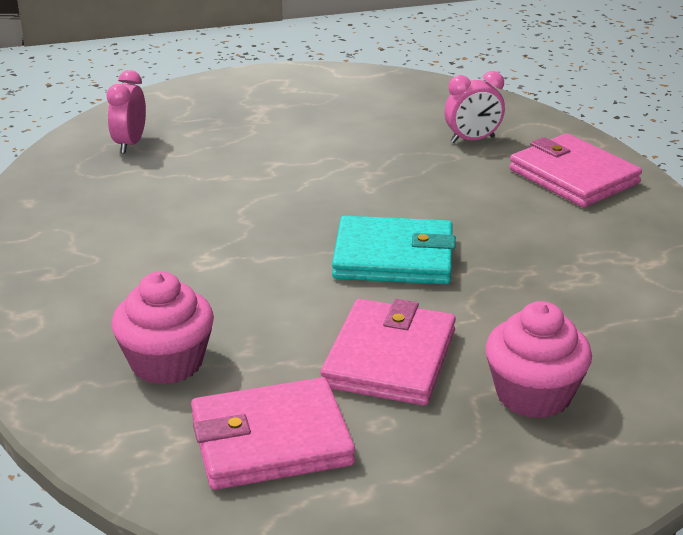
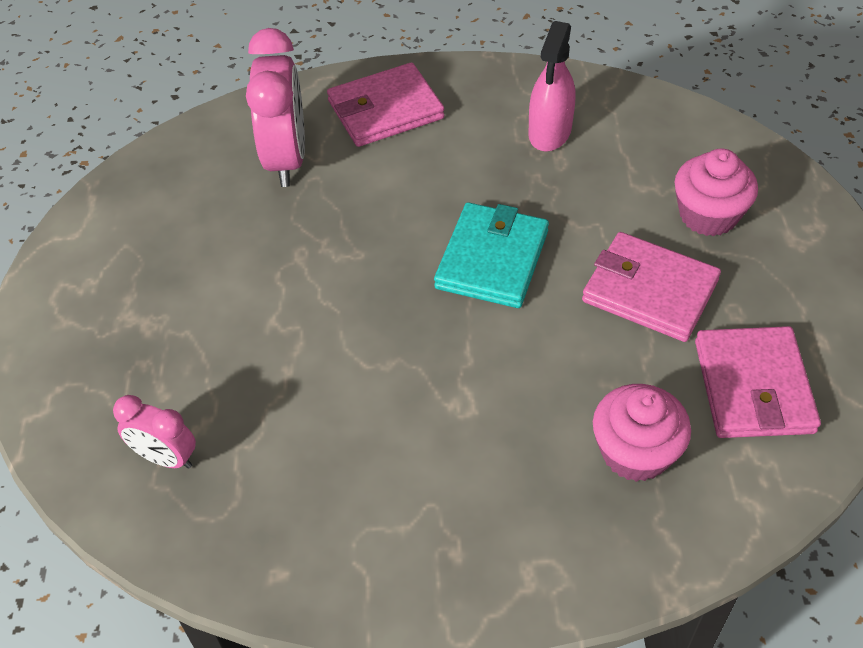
camera: 75 degrees left, 20 degrees up
pink clock [444,71,505,143] -> pink clock [246,28,305,187], size x1.79
none -> pink spray bottle [528,21,575,152]

